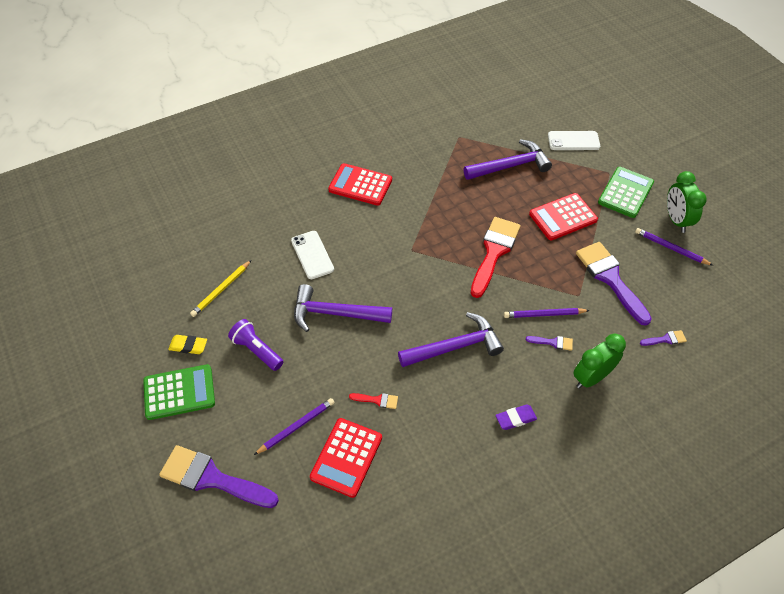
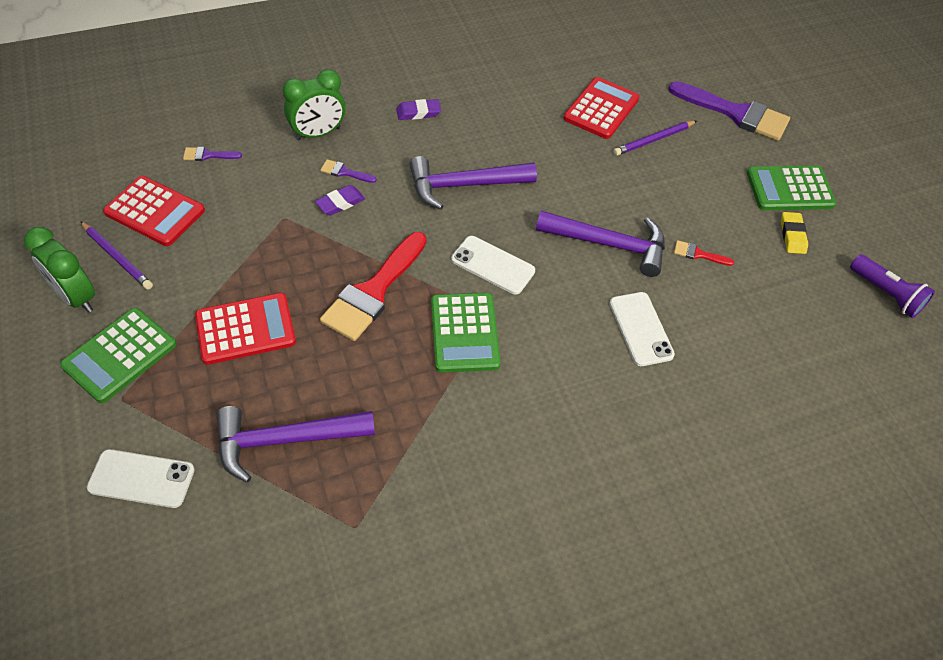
camera: 175 degrees left, 0 degrees up
yellow eraser [168,335,207,354] -> yellow eraser turned 75 degrees clockwise [781,212,808,254]
yellow pencil [190,260,251,317] -> none
purple flashlight [228,319,283,371] -> purple flashlight moved to [850,254,935,318]
red calculator [328,163,392,206] -> red calculator moved to [103,176,205,246]
red brush [349,393,398,409] -> red brush moved to [674,240,734,266]
purple pencil [504,308,590,318] -> purple eraser [315,185,365,215]
purple brush [576,242,652,326] -> none
green clock [667,171,707,233] -> green clock turned 135 degrees clockwise [24,227,95,313]
none -> green calculator [431,293,501,373]
none -> white phone [451,236,535,294]

